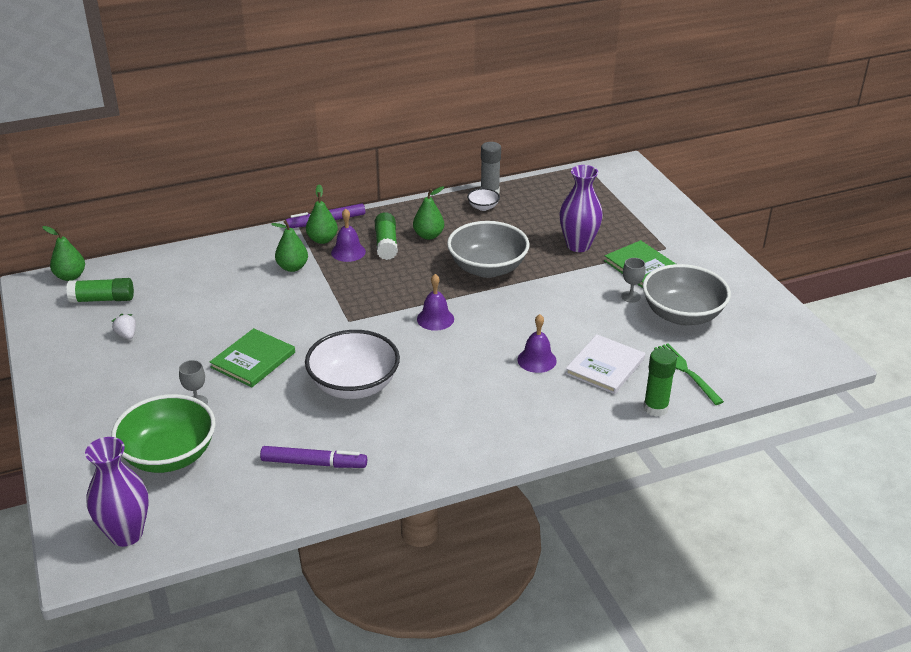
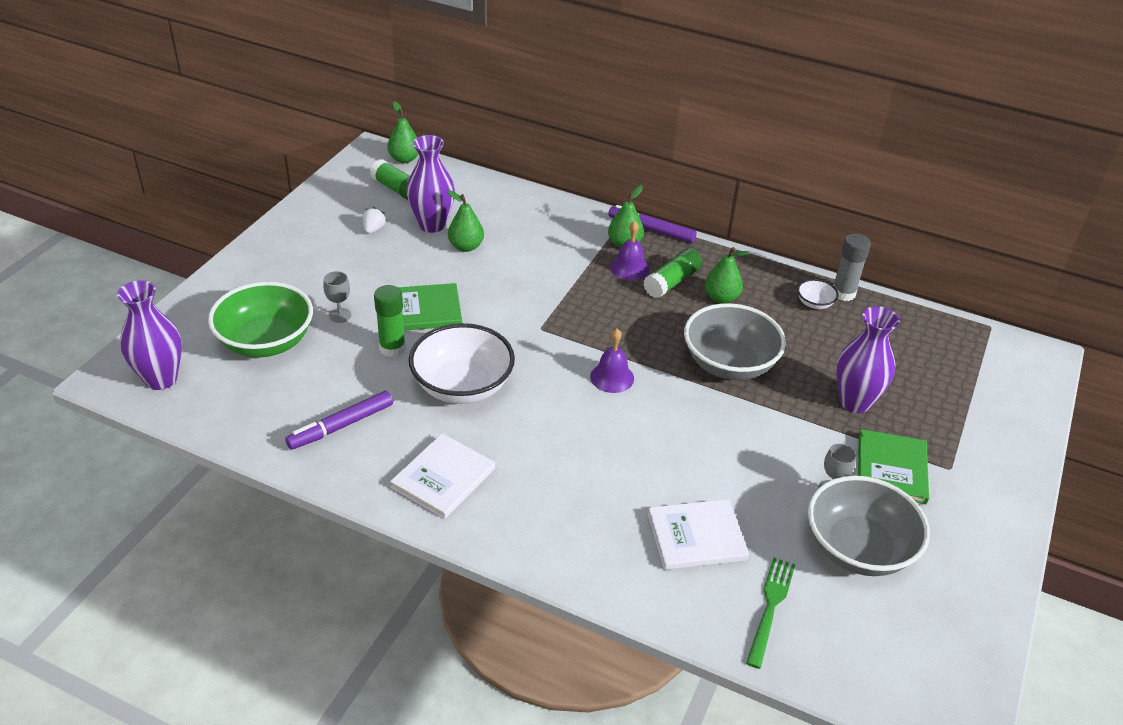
camera: 45 degrees right, 5 degrees up
purple marker [260,446,367,468] -> purple marker turned 90 degrees clockwise [285,391,393,450]
green pear [271,220,308,272] -> green pear moved to [447,190,484,252]
purple bell [518,314,557,373] -> none
green glue stick [643,348,677,417] -> green glue stick moved to [374,285,406,357]
none -> white book [390,433,495,519]
none -> purple vase [406,135,455,233]

